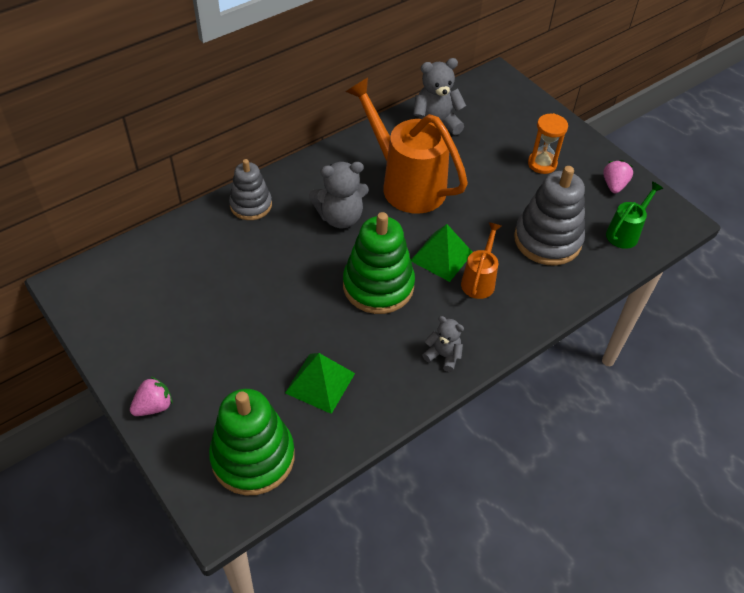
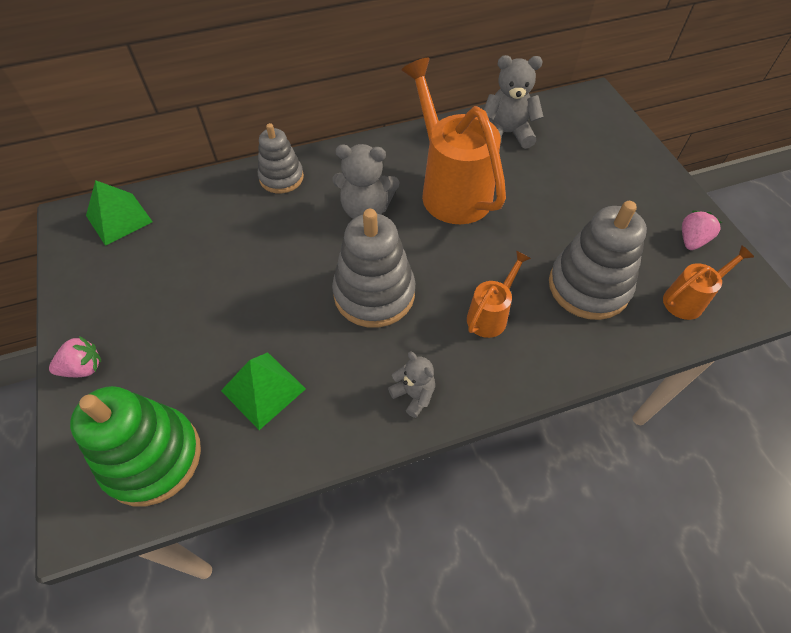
camera: 20 degrees right, 5 degrees up
green stacking toy [343,212,415,314] -> grey stacking toy [332,209,415,328]
green pyramid [411,224,473,282] -> green pyramid moved to [86,180,153,246]
orange hourglass [528,113,568,174] -> none
green watering can [606,181,664,249] -> orange watering can [663,245,754,320]

